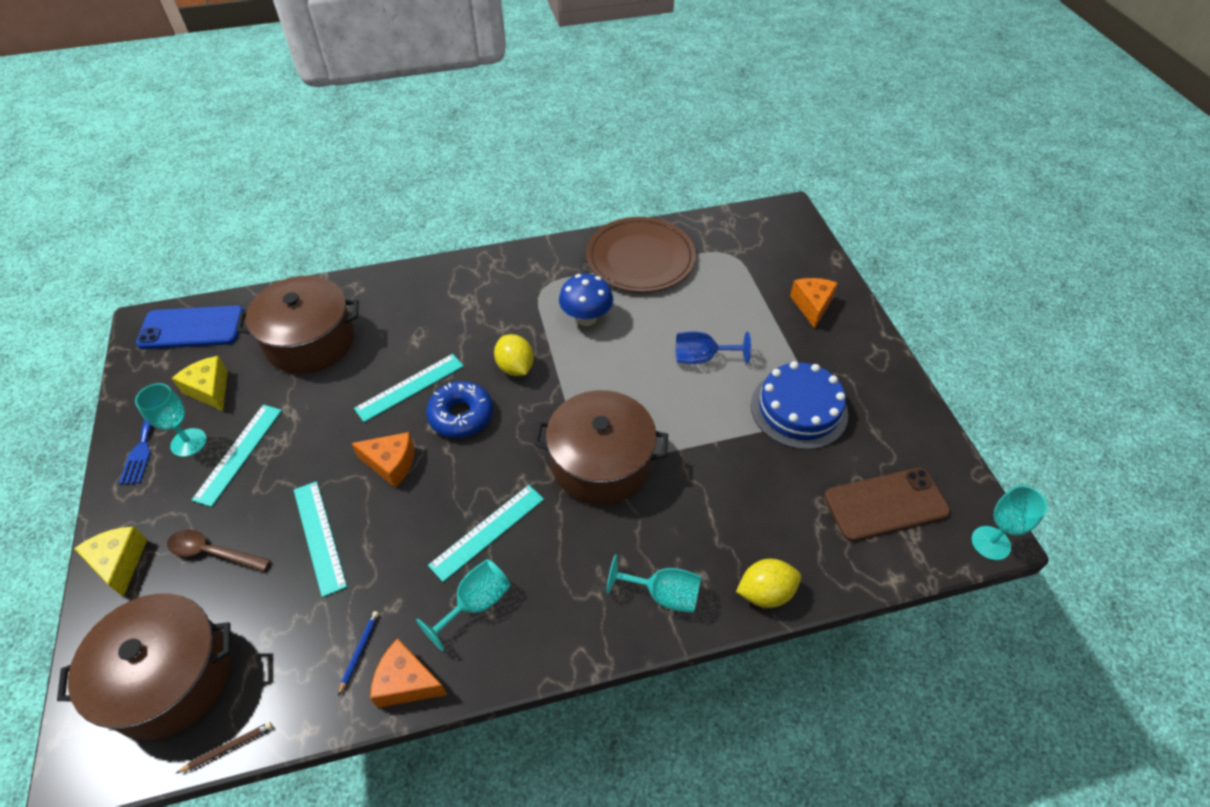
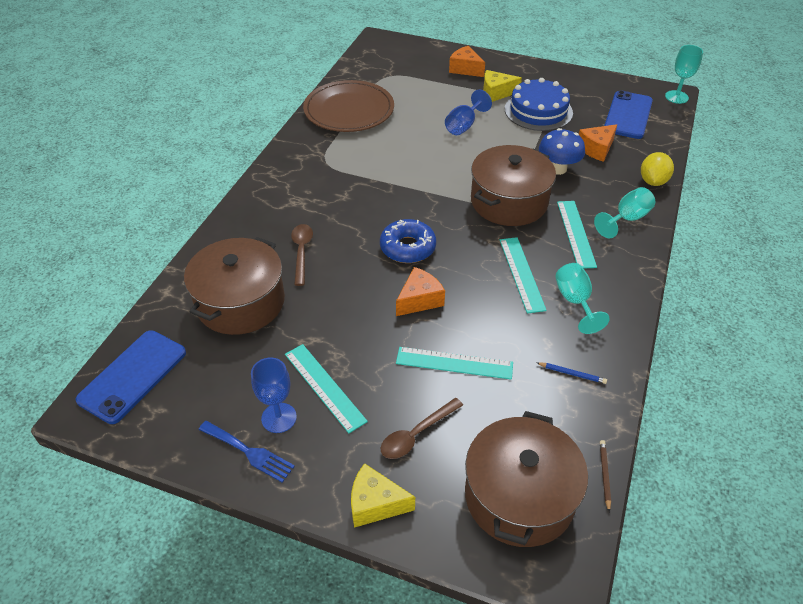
camera: 55 degrees left, 5 degrees down
turquoise goblet [135,383,207,457] -> blue goblet [251,357,297,433]
yellow cheese [171,356,228,411] -> yellow cheese moved to [483,70,522,102]
blue pencil [338,611,379,696] -> blue pencil turned 150 degrees clockwise [537,362,607,384]
turquoise ruler [354,354,464,422] -> turquoise ruler moved to [557,201,597,269]
orange cheese [370,639,447,708] -> orange cheese moved to [579,124,617,162]
yellow lemon [494,334,534,376] -> none
blue mushroom [559,274,613,326] -> blue mushroom moved to [539,128,585,175]
brown phone [824,468,951,541] -> blue phone [604,90,653,139]
none -> brown spoon [291,224,313,286]

